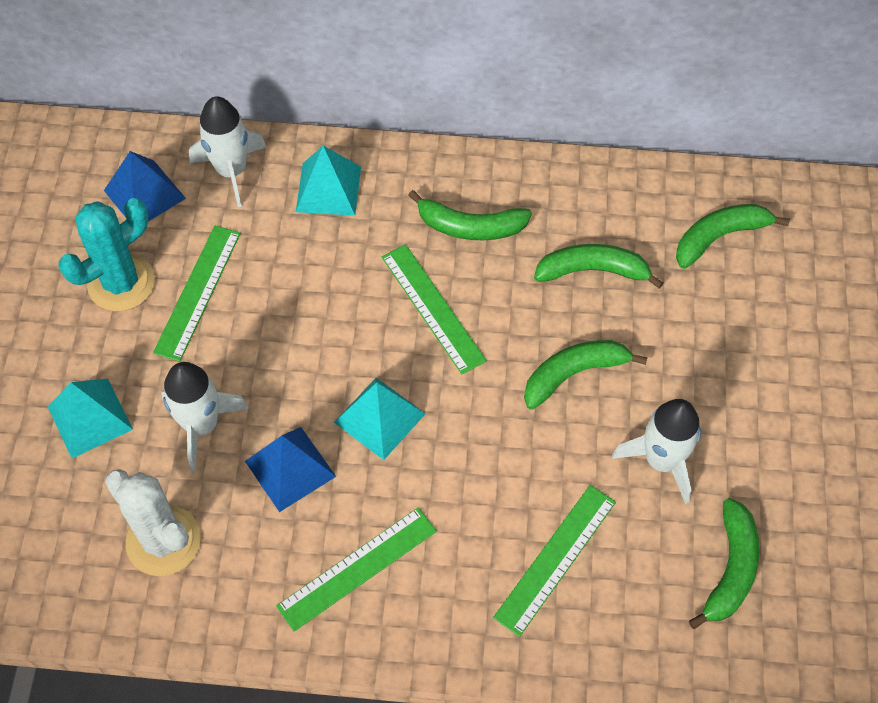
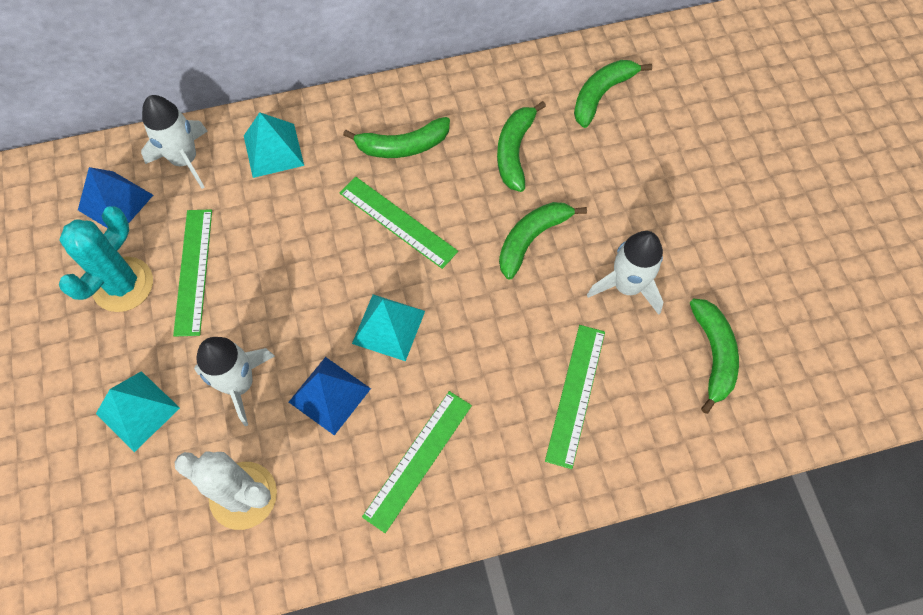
camera: 20 degrees left, 5 degrees up
green banana [534,244,663,289] -> green banana turned 60 degrees counterclockwise [497,101,546,192]

